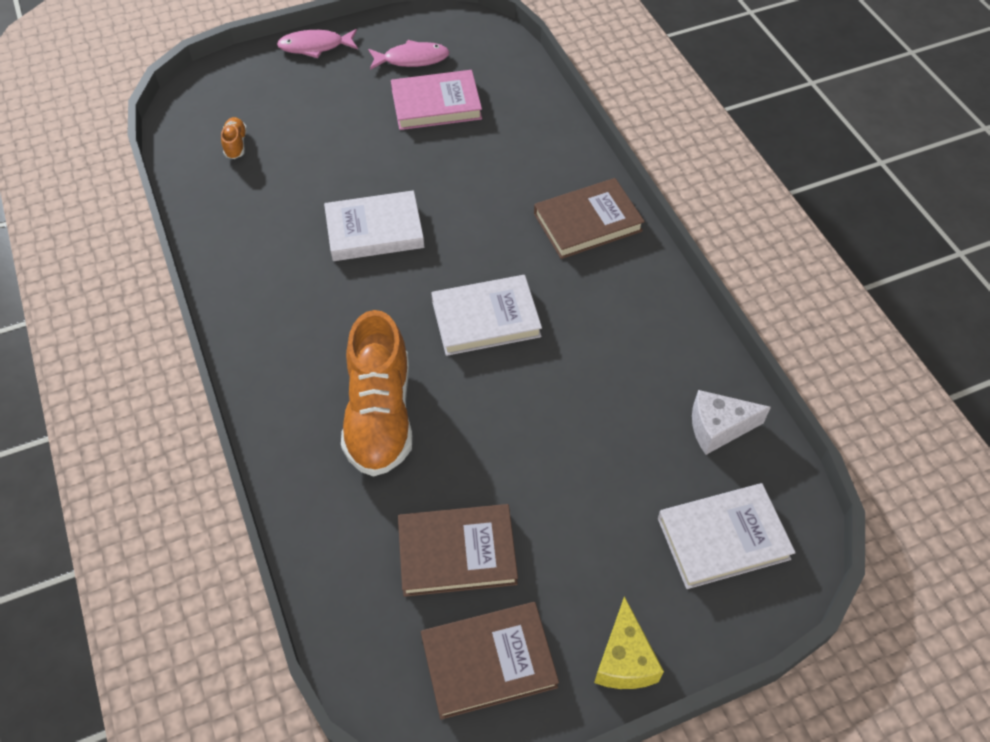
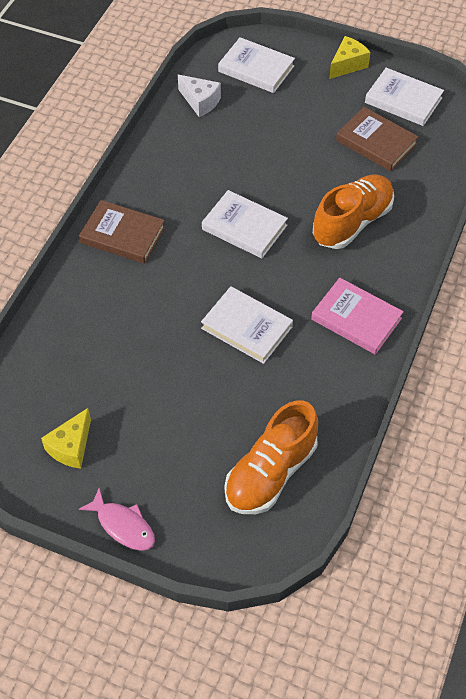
camera: 135 degrees left, 0 degrees up
orange shoe [221,117,247,159] -> orange shoe [224,400,318,514], size x2.42
pink fish [368,40,450,70] -> yellow cheese [41,408,91,469]
pink book [391,70,482,130] -> pink book moved to [311,278,404,355]
brown book [421,602,559,719] -> white book [365,68,444,126]

